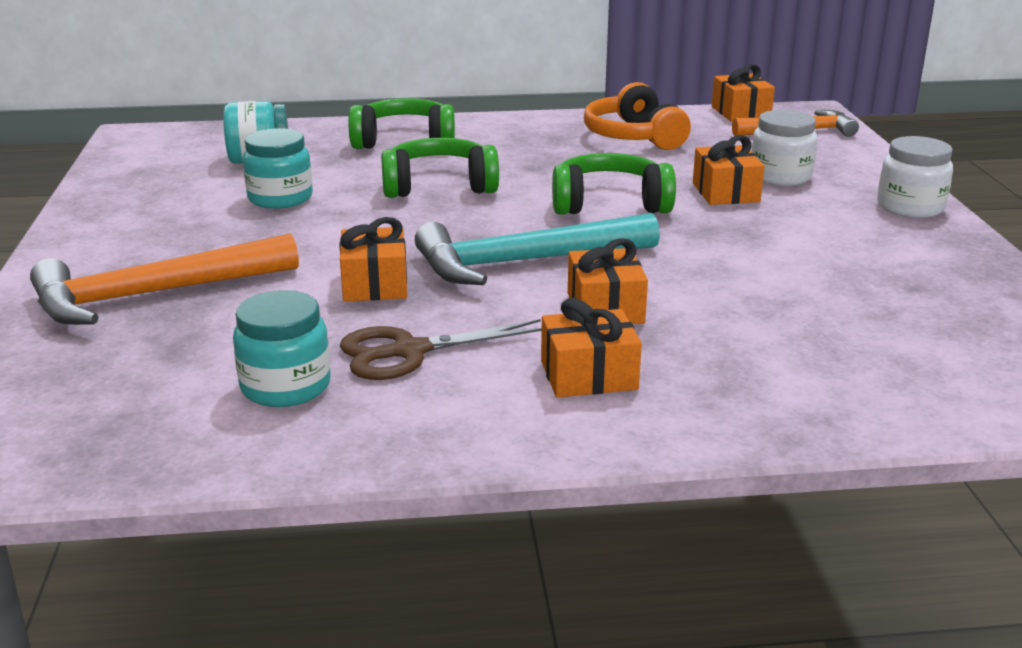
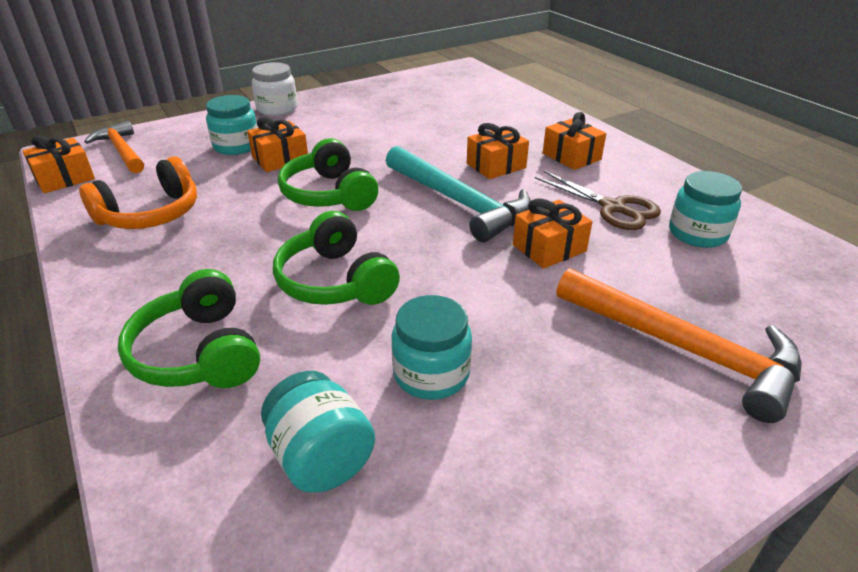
camera: 115 degrees left, 10 degrees up
white jar [751,110,817,186] -> turquoise jar [206,95,258,155]

